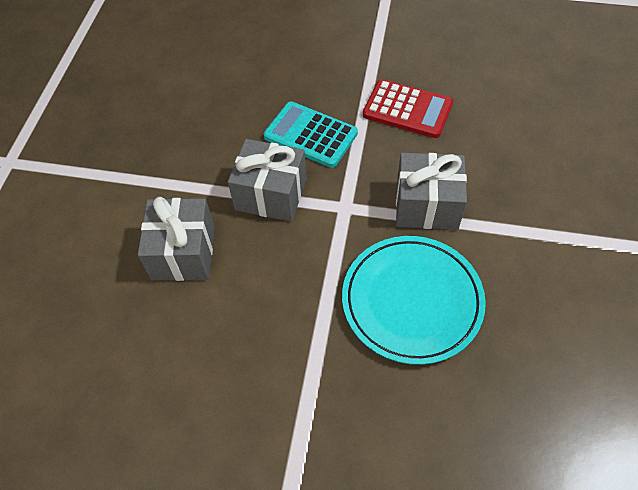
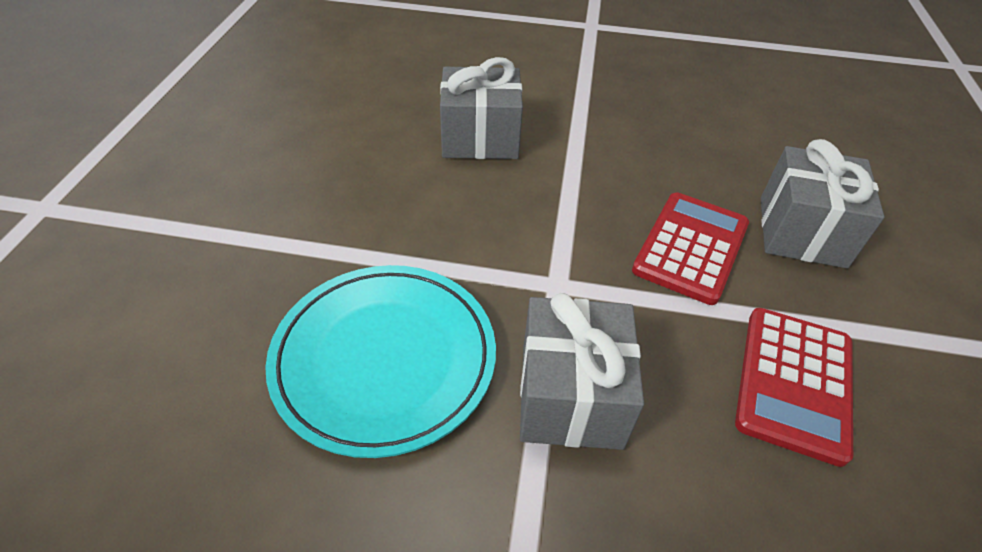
camera: 85 degrees right, 10 degrees down
grey gift [228,139,307,222] -> grey gift moved to [761,139,885,268]
turquoise calculator [264,101,358,168] -> red calculator [632,193,749,305]

